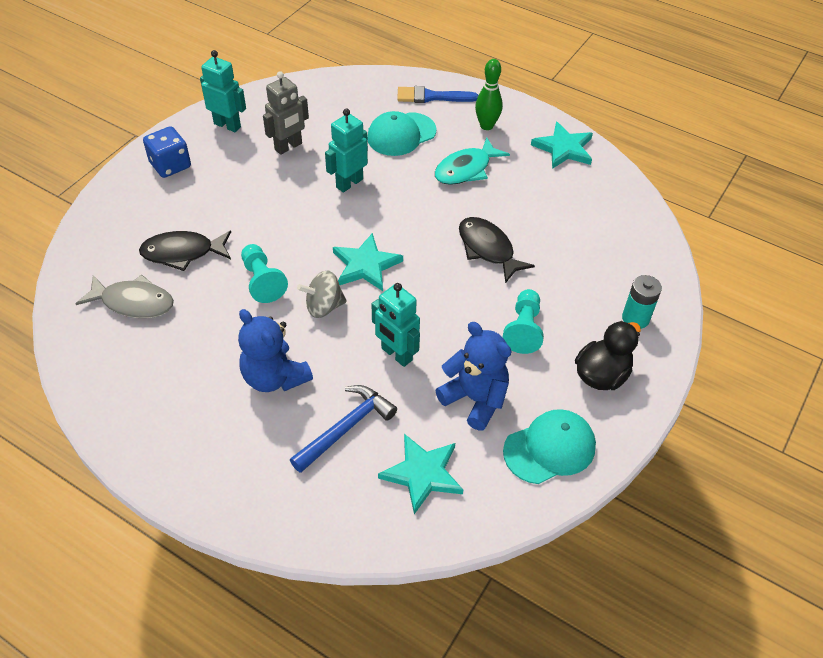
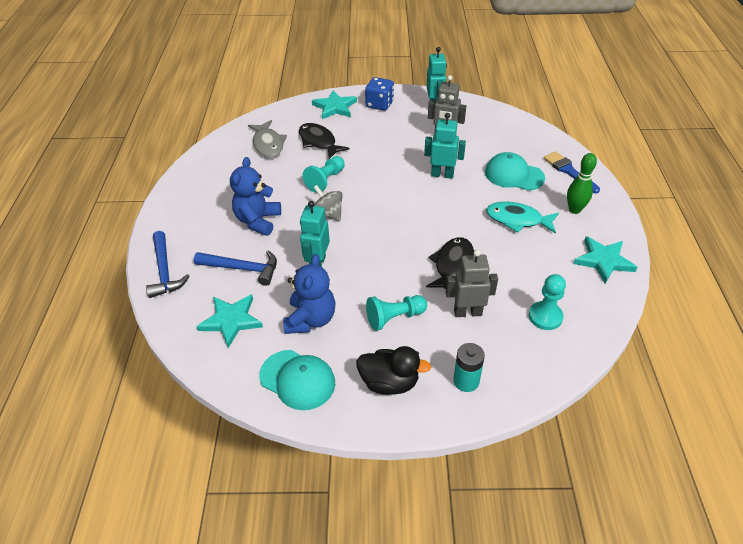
camera: 60 degrees right, 5 degrees down
turquoise star [333,233,403,291] -> turquoise star moved to [312,90,357,119]
none -> blue hammer [146,231,190,298]
none -> grey robot [446,250,498,317]
none -> turquoise pawn [529,274,566,330]

